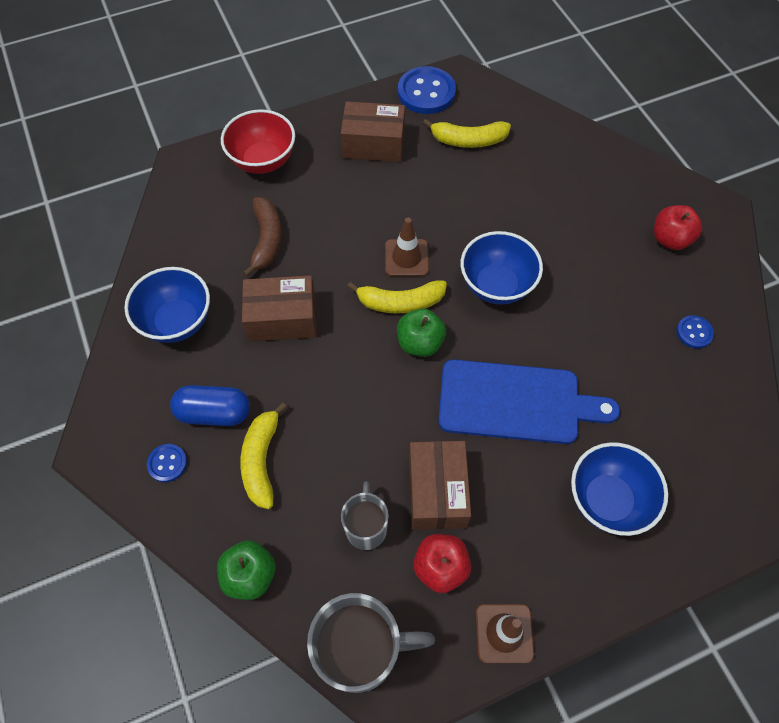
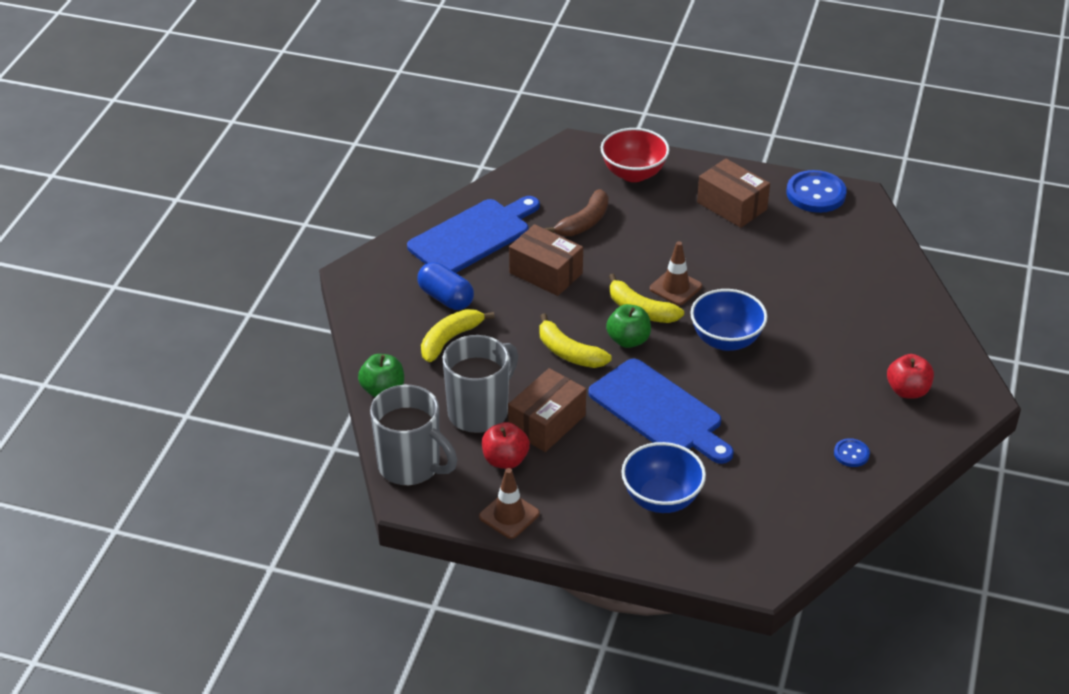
camera: 40 degrees right, 20 degrees down
blue bowl [124,267,210,343] -> blue cutting board [407,196,540,273]
blue button [147,444,187,482] -> none
grey mug [341,481,389,550] -> grey mug [443,335,518,433], size x1.70
yellow banana [423,119,511,148] -> yellow banana moved to [539,313,612,368]

